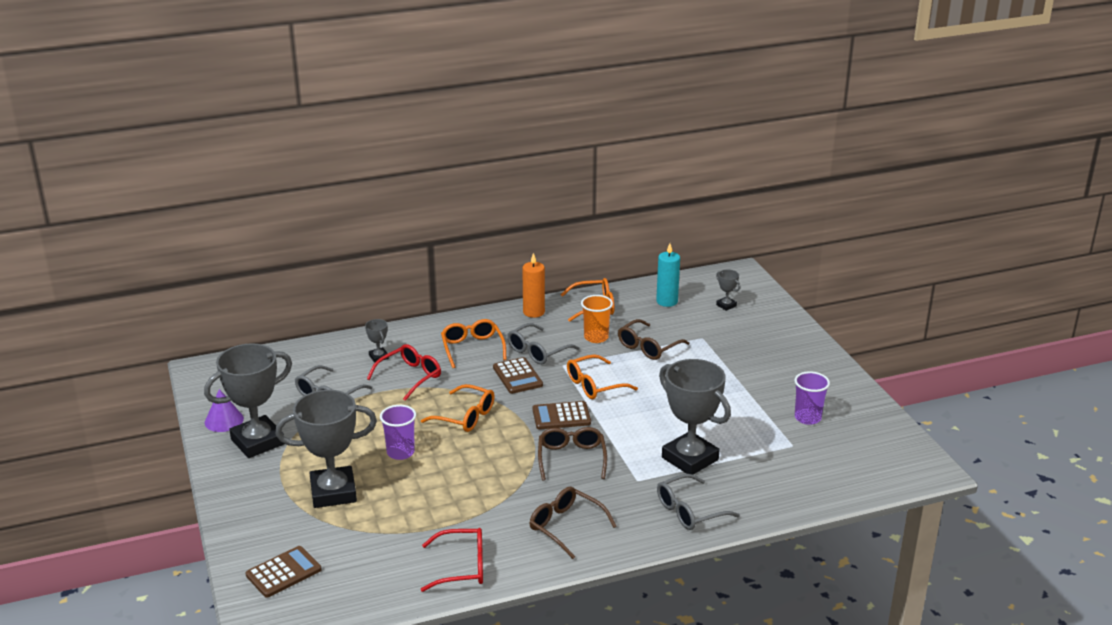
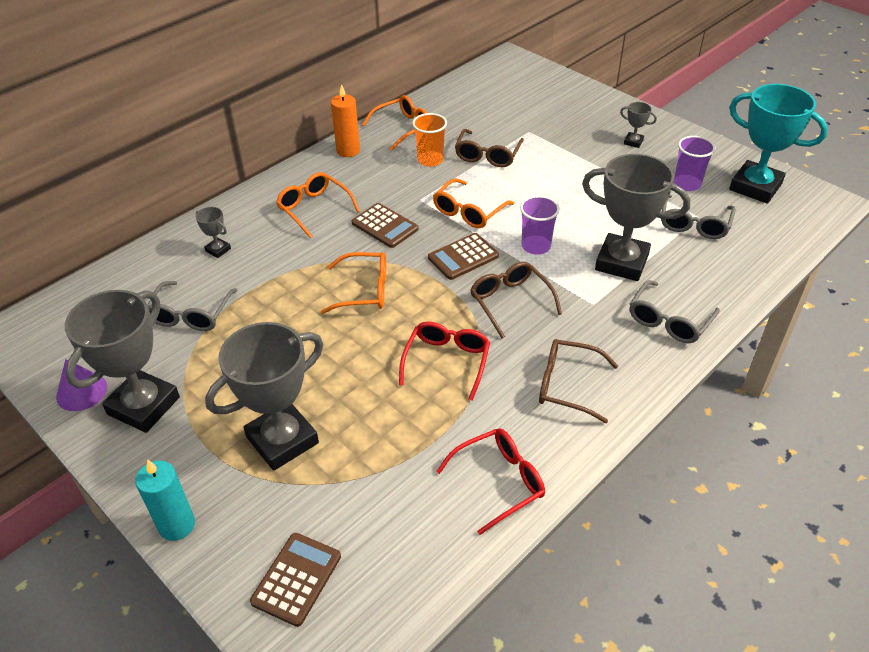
camera: 25 degrees left, 15 degrees up
red glasses [367,344,441,401] -> red glasses moved to [399,322,490,401]
purple cup [380,405,416,460] -> purple cup moved to [520,195,560,255]
grey glasses [507,323,580,364] -> grey glasses moved to [661,194,736,239]
turquoise candle [656,243,680,307] -> turquoise candle moved to [135,459,195,541]
grey trophy [716,269,740,311] -> grey trophy moved to [620,102,657,148]
none -> turquoise trophy [729,84,828,204]

